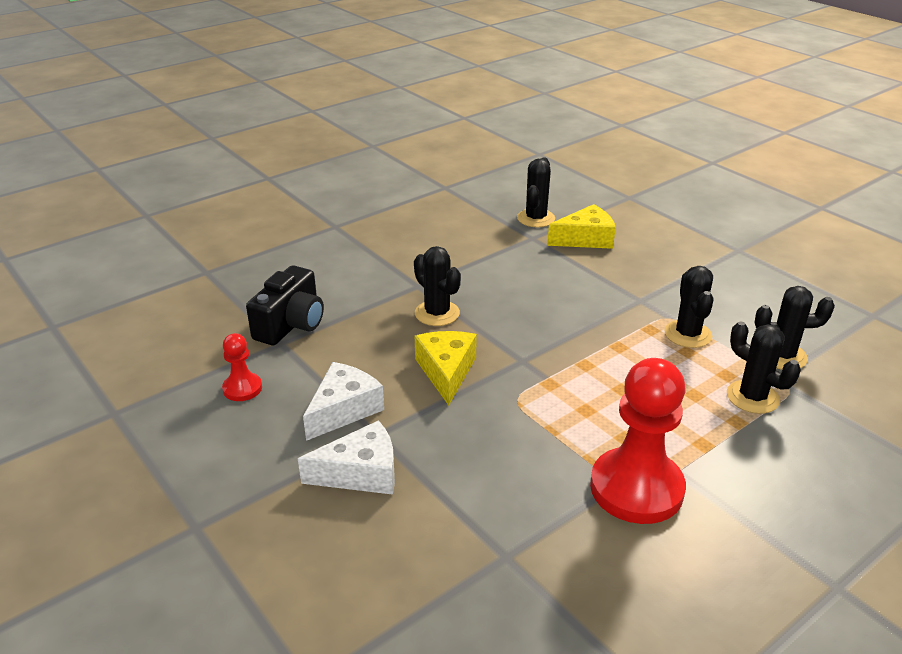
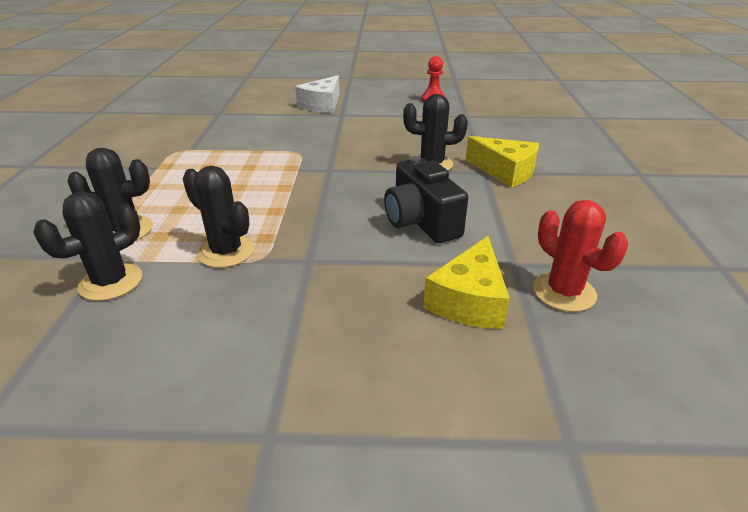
camera: 130 degrees right, 0 degrees up
black camera [246,265,324,345] -> black camera moved to [384,156,468,243]
white cheese [303,362,384,441] -> none
yellow cheese [415,331,477,406] -> yellow cheese moved to [466,136,539,188]
black cactus [517,157,555,227] -> red cactus [533,200,628,312]
red pawn [590,358,686,524] -> none

